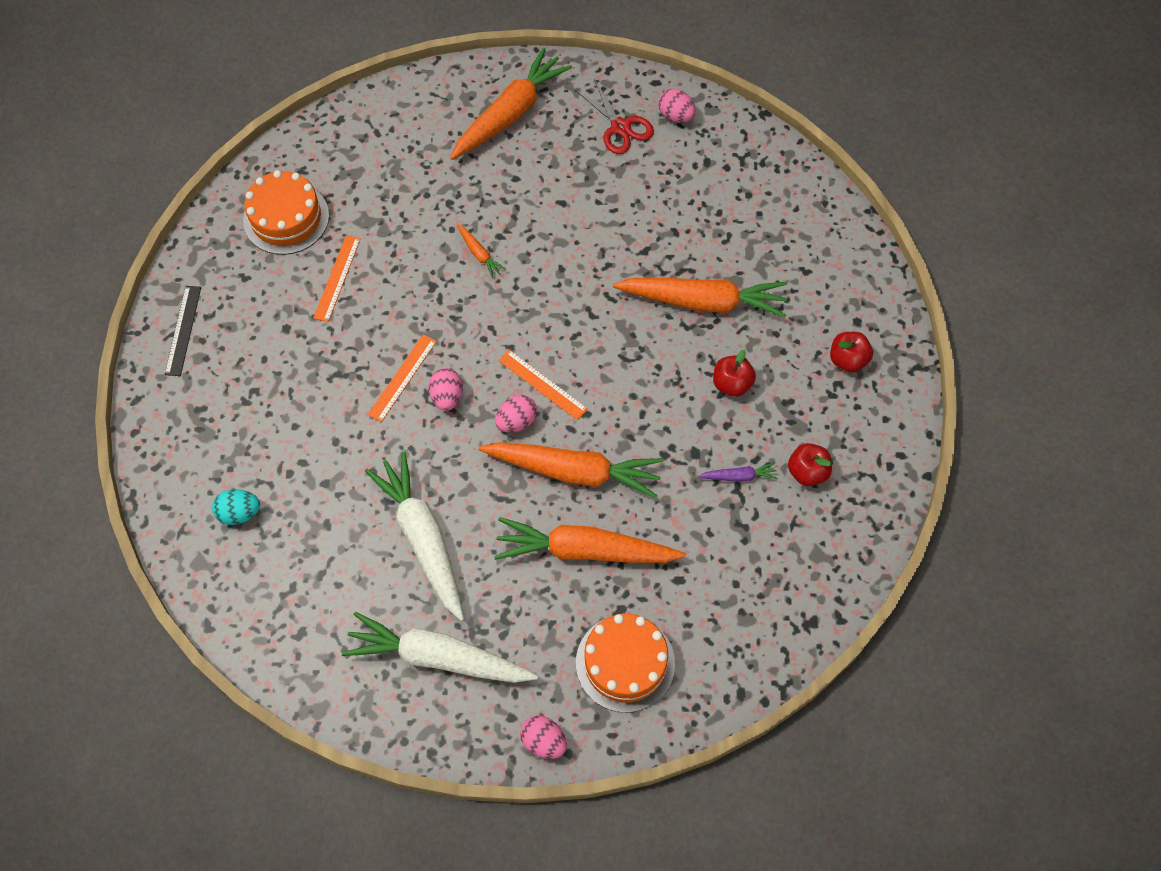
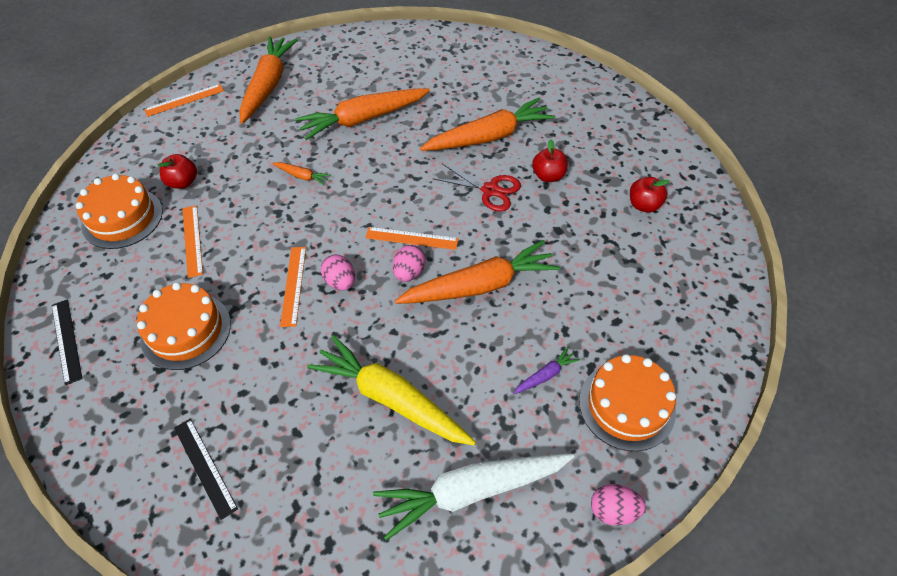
camera: 30 degrees left, 10 degrees down
turquoise egg [212,489,260,525] -> black ruler [174,418,238,520]
white carrot [365,452,464,621] -> yellow carrot [307,335,476,446]
orange carrot [494,517,686,563] -> orange carrot moved to [295,88,430,140]
red scissors [575,78,654,154] -> red scissors moved to [433,164,521,212]
pink egg [658,89,696,123] -> none
purple carrot [698,462,778,482] -> purple carrot moved to [513,347,580,394]
red apple [830,332,873,373] -> red apple moved to [158,154,197,189]
none -> orange cake [137,282,231,370]
none -> orange ruler [144,84,224,117]

